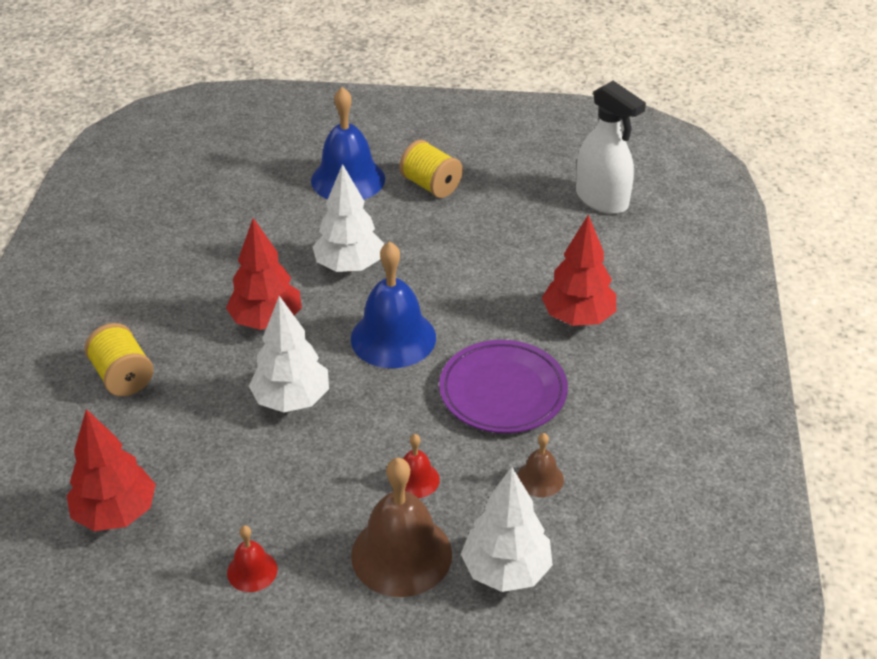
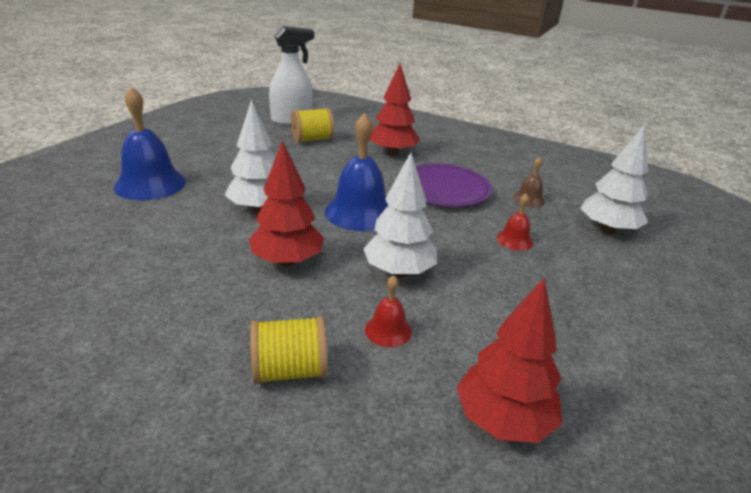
camera: 70 degrees left, 10 degrees down
red bell [227,525,277,592] -> red bell moved to [365,275,412,347]
brown bell [351,458,452,597] -> none
yellow spool [399,140,463,198] -> yellow spool moved to [291,108,334,143]

